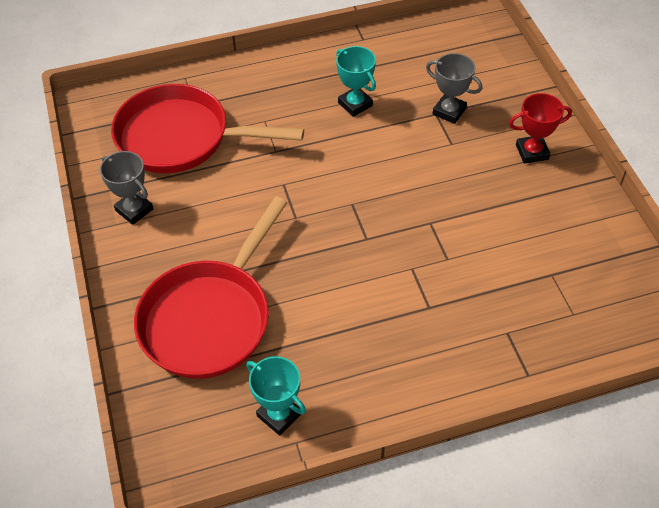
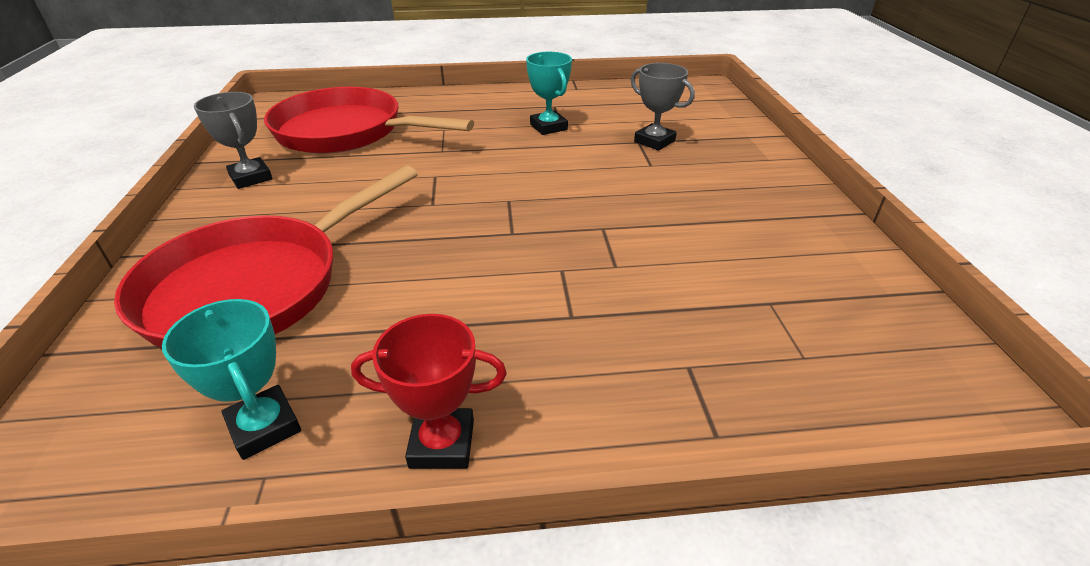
camera: 10 degrees right, 15 degrees down
red trophy [509,93,572,164] -> red trophy moved to [351,314,507,469]

